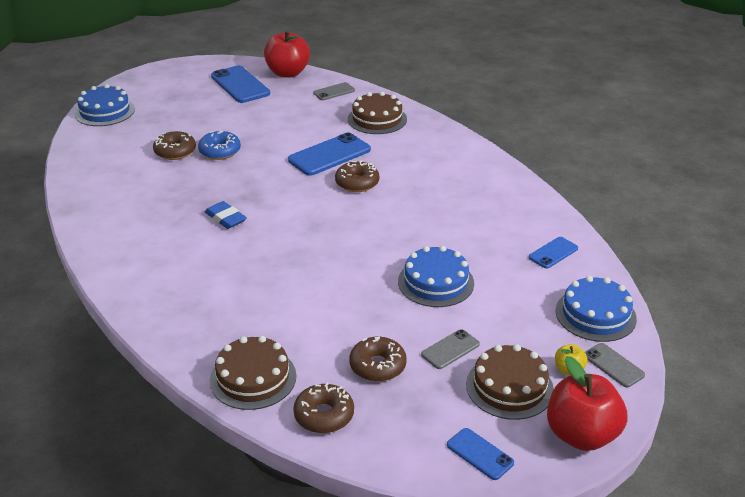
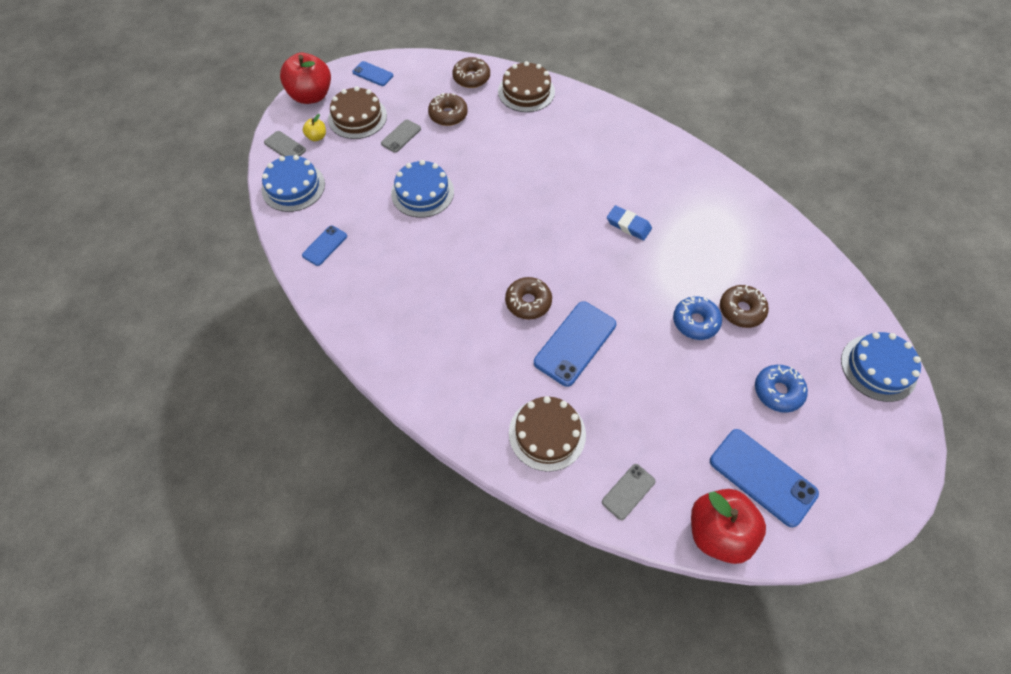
camera: 165 degrees right, 25 degrees up
none -> blue donut [755,365,808,413]

